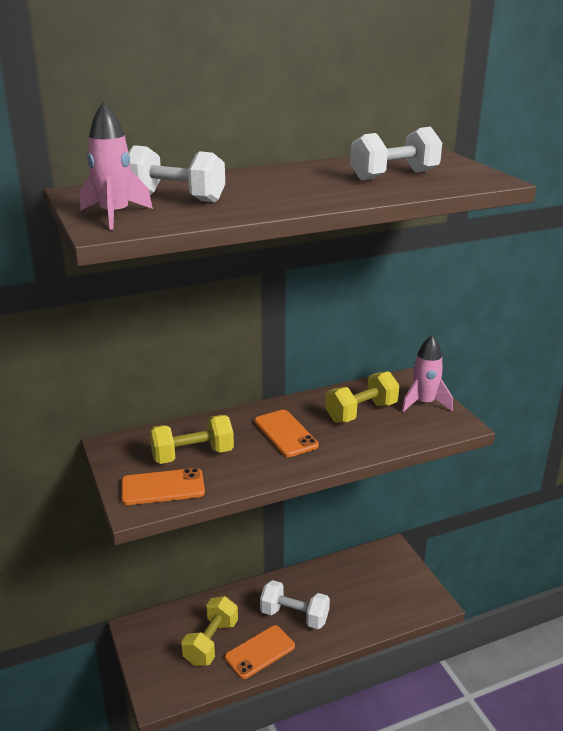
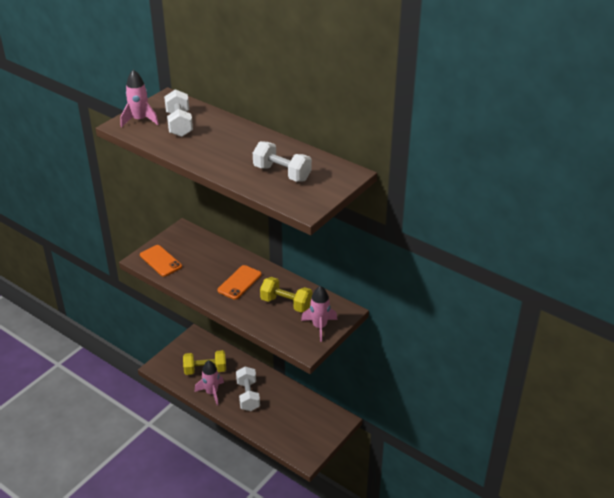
camera: 60 degrees right, 10 degrees up
yellow dumbbell [149,415,234,464] -> none
orange phone [225,625,295,679] -> pink rocket [195,360,224,405]

